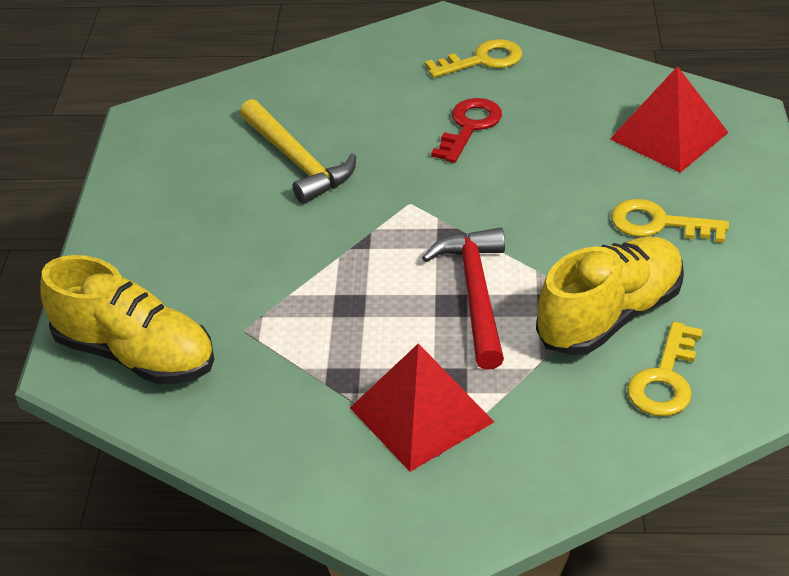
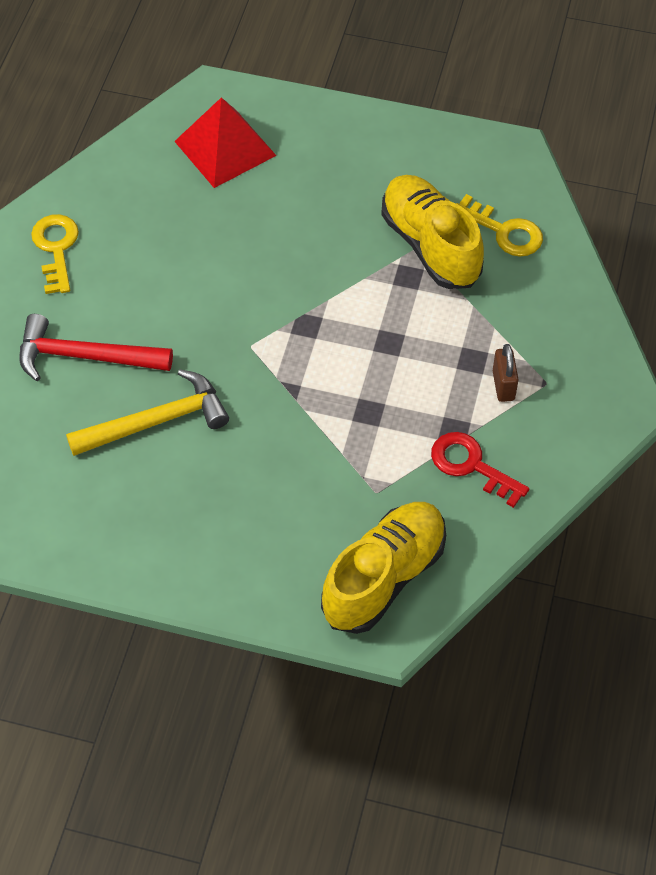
camera: 80 degrees left, 15 degrees up
red pyramid [350,343,494,472] -> brown padlock [493,344,519,402]
red hammer [422,228,505,370] -> red hammer moved to [19,314,173,381]
red key [431,98,502,163] -> red key moved to [431,432,529,508]
yellow key [611,199,729,243] -> none

